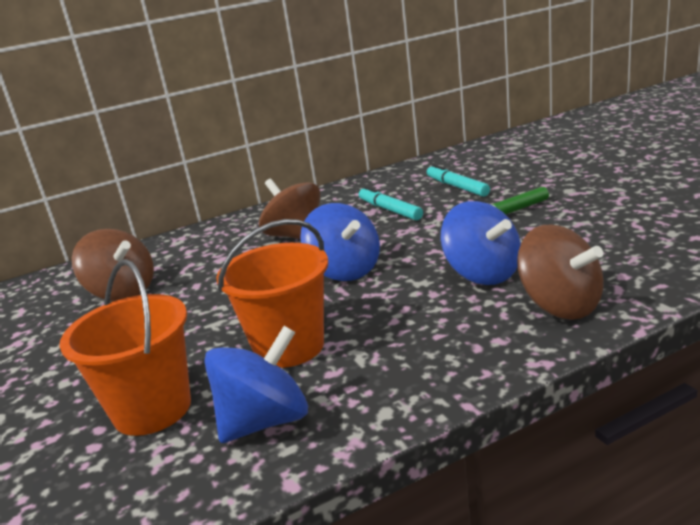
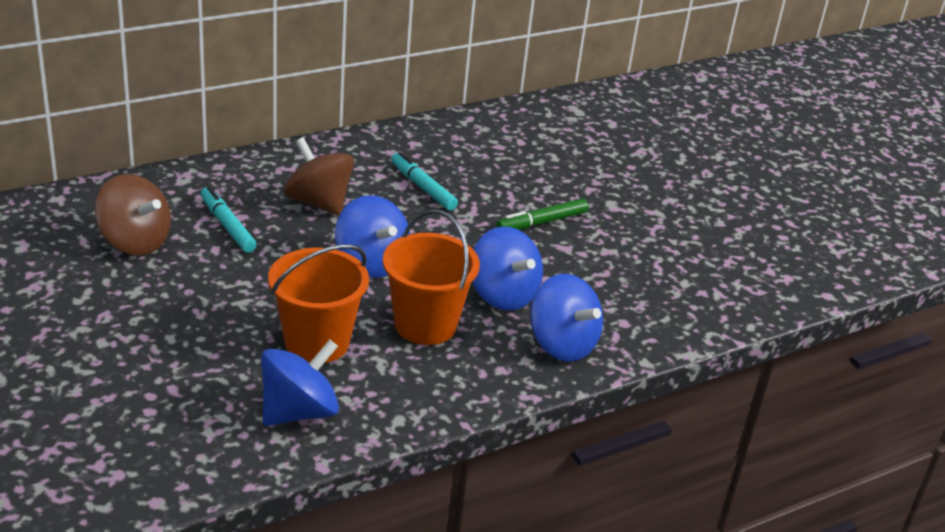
camera: 10 degrees left, 10 degrees up
orange bucket [59,259,191,436] -> orange bucket moved to [383,209,480,345]
turquoise marker [427,164,490,197] -> turquoise marker moved to [201,186,257,253]
brown spinning top [517,225,604,320] -> blue spinning top [530,274,603,362]

